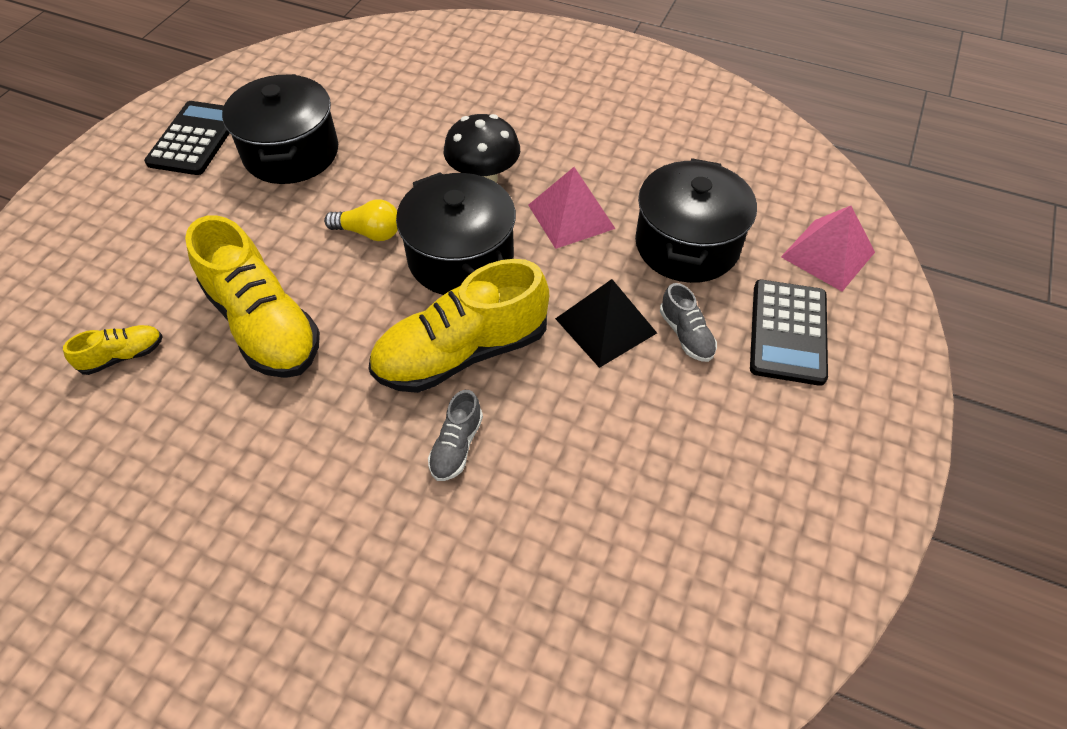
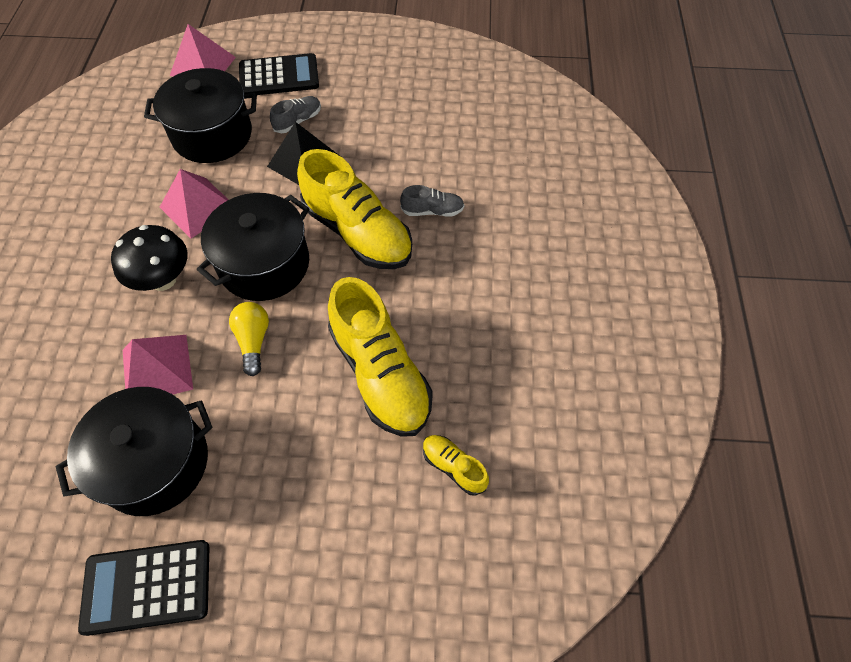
camera: 110 degrees left, 5 degrees up
yellow shoe [185,215,320,378] -> yellow shoe turned 120 degrees clockwise [328,277,433,437]
none -> pink pyramid [123,335,193,394]

